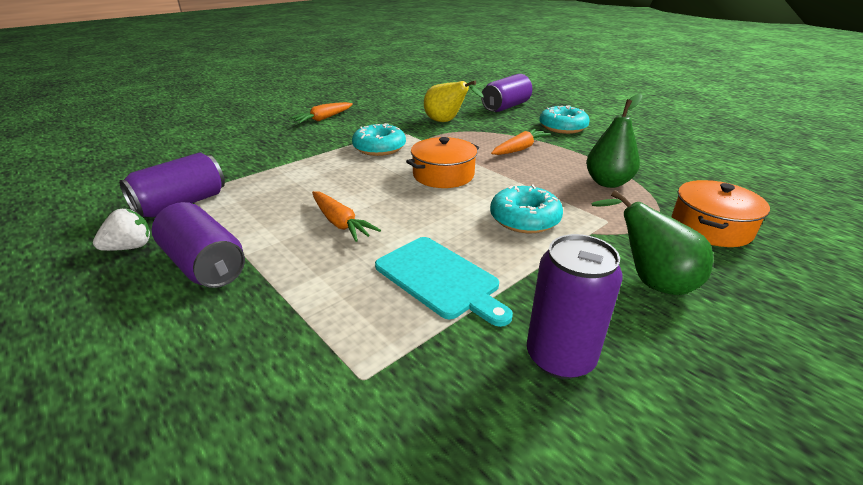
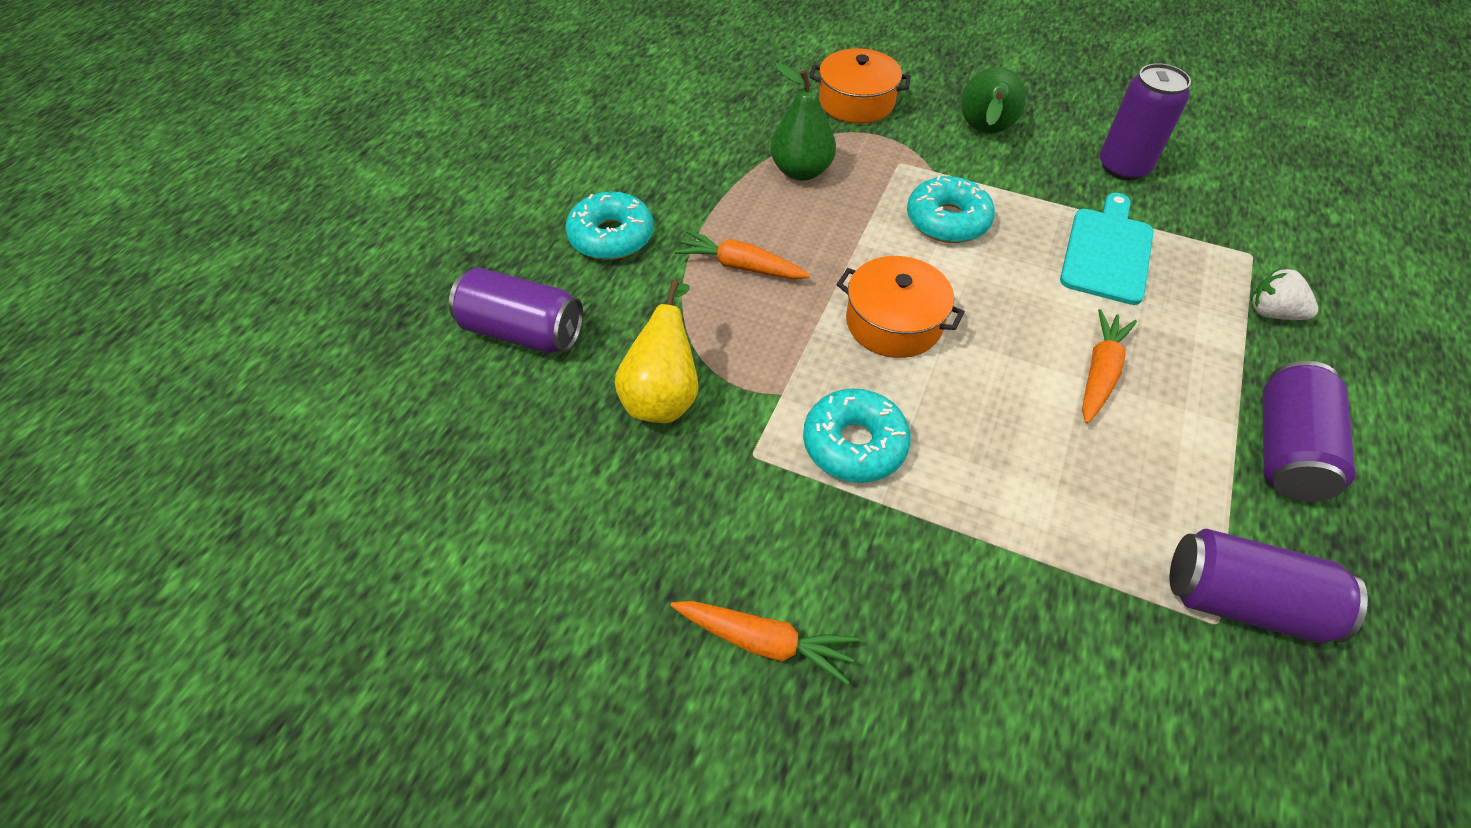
camera: 115 degrees left, 20 degrees up
white strawberry [93,209,151,251] -> white strawberry moved to [1251,268,1318,320]

